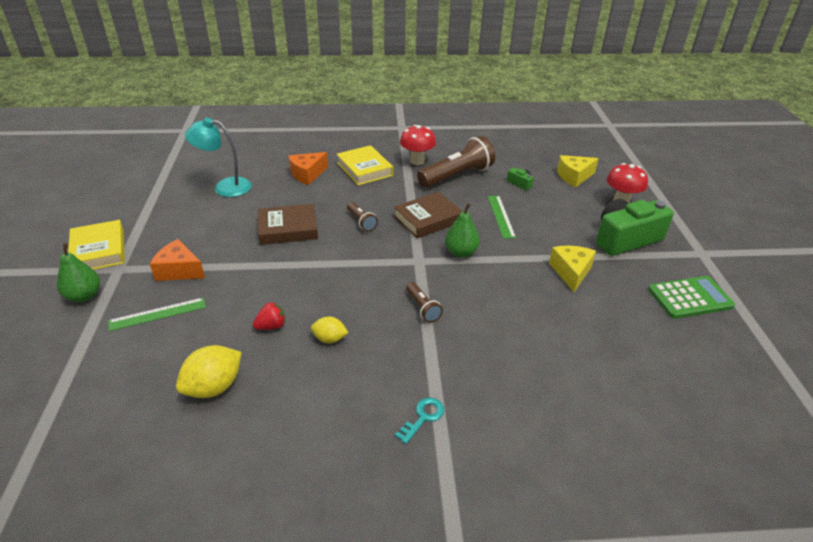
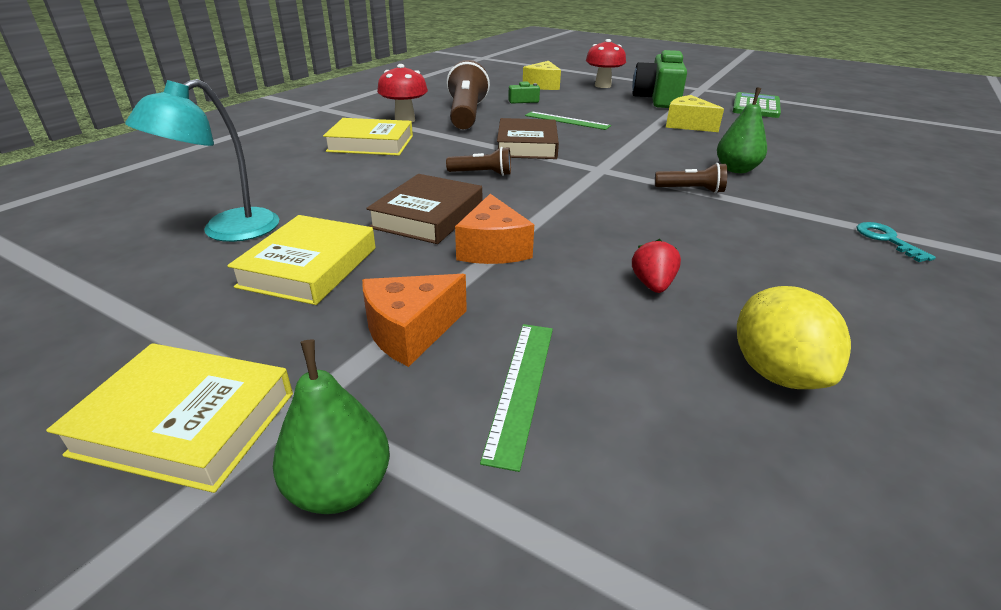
camera: 55 degrees left, 5 degrees down
orange cheese [289,152,328,185] -> orange cheese moved to [455,194,534,264]
yellow lemon [311,317,349,343] -> none
green pear [445,203,480,258] -> green pear moved to [717,87,767,173]
none -> yellow book [227,215,375,305]

